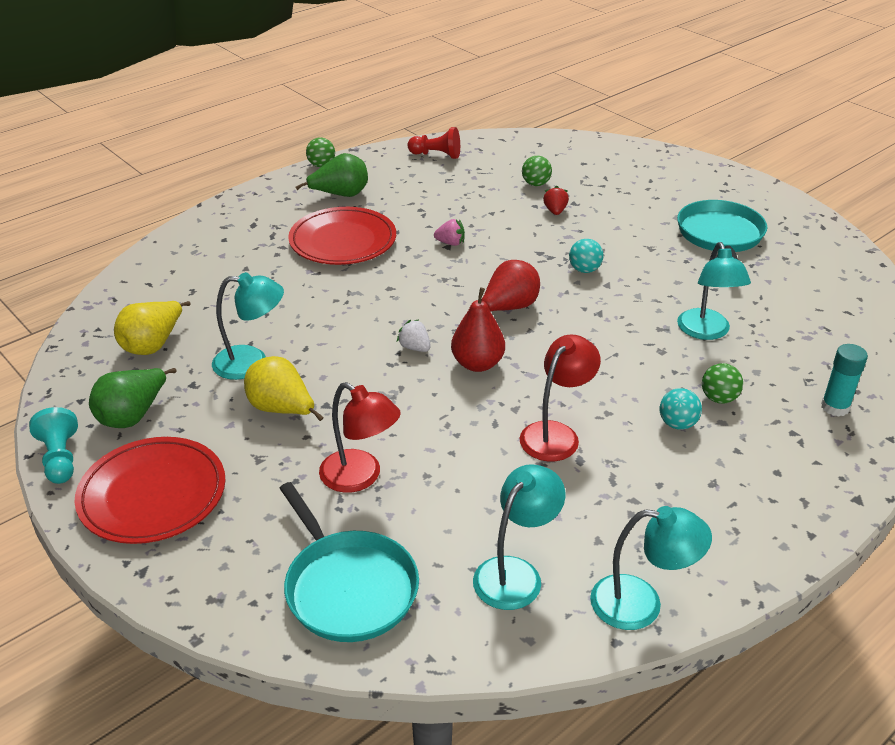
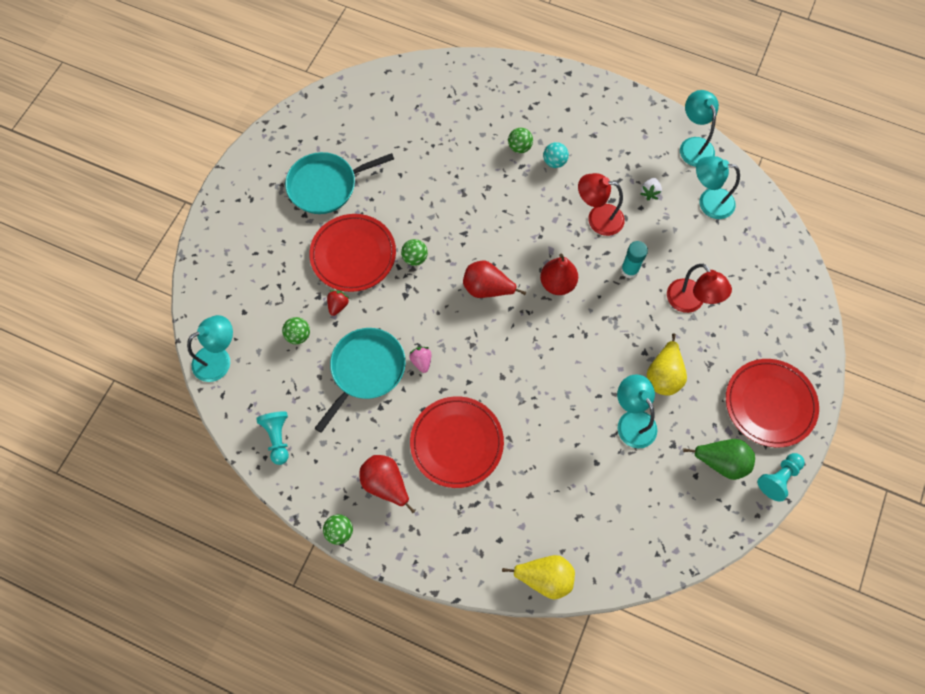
camera: 115 degrees left, 30 degrees up
yellow pear [114,301,191,355] -> yellow pear moved to [502,555,575,600]
turquoise pan [280,482,419,642] -> turquoise pan moved to [315,328,406,433]
green pear [296,153,368,197] -> red pear [359,455,415,513]
red lamp [319,382,401,493] -> red lamp turned 135 degrees clockwise [667,264,732,313]
white strawberry [397,319,431,352] -> white strawberry moved to [640,178,662,200]
red pawn [408,127,460,159] -> turquoise pawn [256,411,289,465]
red strawberry [543,186,569,215] -> red strawberry turned 135 degrees clockwise [327,290,350,316]
turquoise ball [569,239,603,273] -> green ball [401,239,428,266]
turquoise lamp [677,242,751,340] -> turquoise lamp moved to [187,315,233,382]
turquoise glue stick [821,344,868,417] -> turquoise glue stick moved to [621,241,648,278]
none -> red plate [309,214,396,292]

